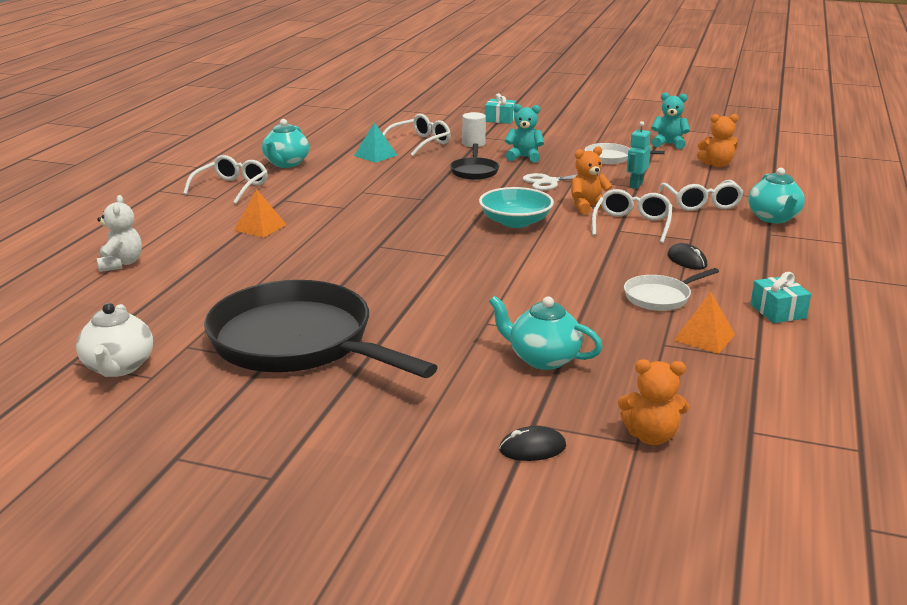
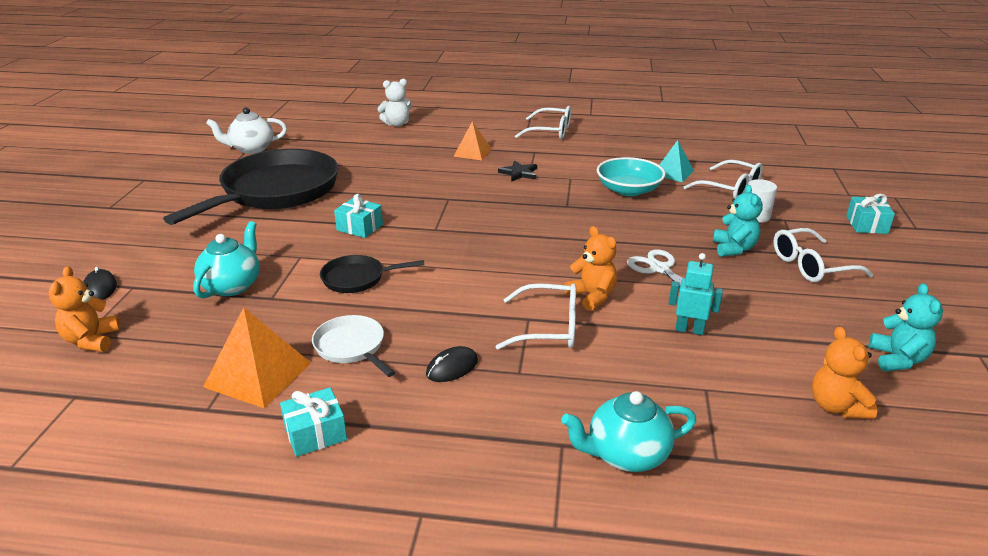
camera: 80 degrees right, 5 degrees up
turquoise teapot [262,119,309,168] -> none
black pan [450,143,499,180] -> black pan moved to [320,255,424,293]
turquoise bowl [479,187,554,228] -> turquoise bowl moved to [597,157,666,196]
white pan [585,143,665,164] -> none
white glasses [659,180,744,211] -> white glasses moved to [773,228,874,282]
orange pyramid [674,292,735,354] -> orange pyramid [203,307,311,408], size x1.52
none -> turquoise gift [334,194,383,238]
none -> black star [498,161,537,182]

